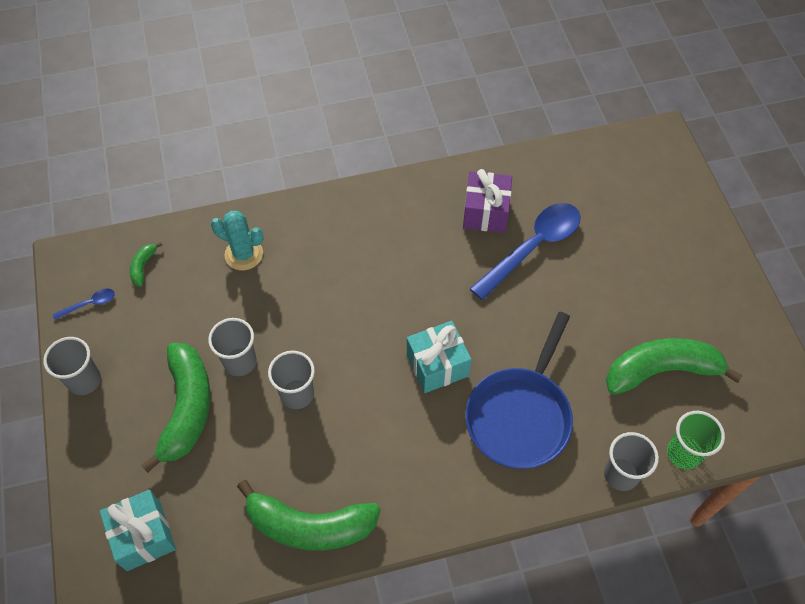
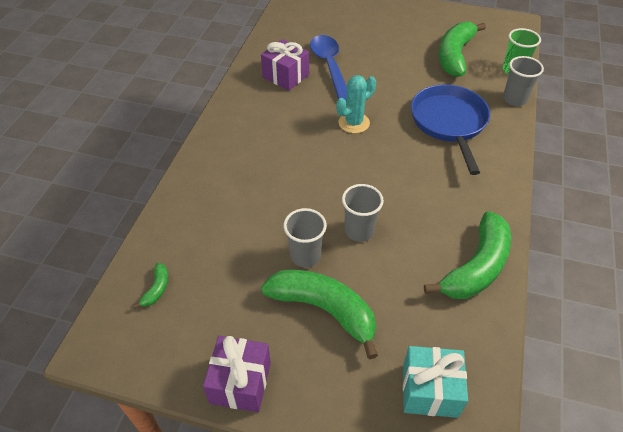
camera: 60 degrees left, 10 degrees down
grey cup [43,337,101,395] -> purple gift [203,336,271,412]
blue spoon [53,288,115,320] -> none
green banana [130,242,162,287] -> green banana turned 120 degrees counterclockwise [133,263,168,309]
turquoise cactus [211,211,264,270] -> turquoise cactus moved to [336,75,376,133]
turquoise gift [407,321,472,393] -> none
blue pan [465,312,573,469] -> blue pan turned 150 degrees counterclockwise [411,85,490,175]

